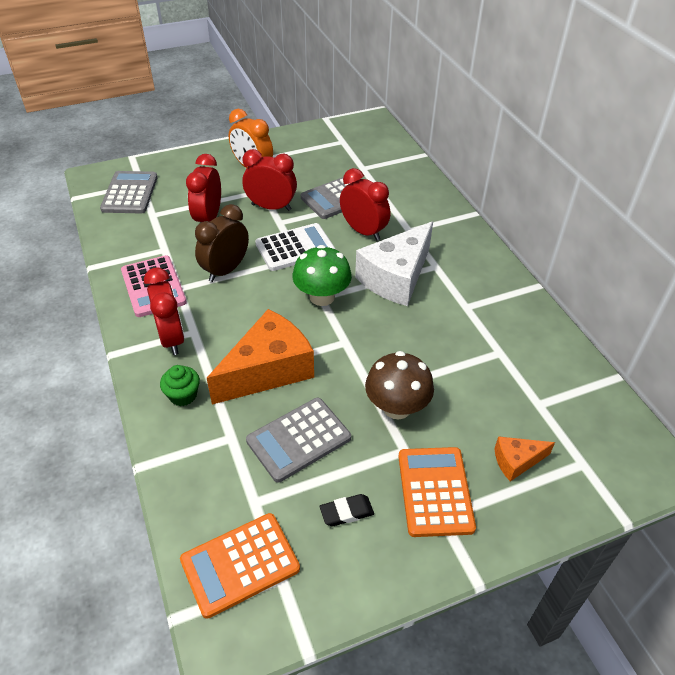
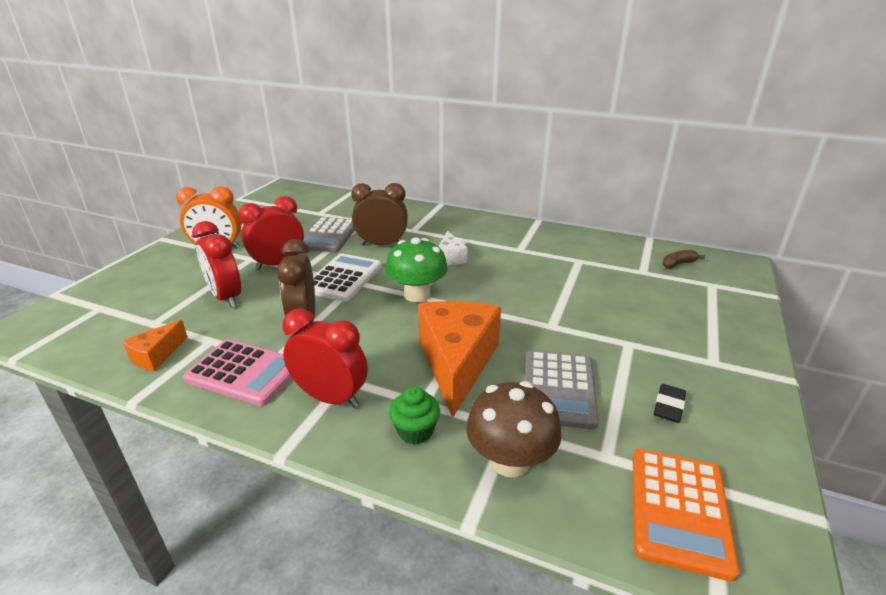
camera: 45 degrees left, 15 degrees down
grey calculator [100,171,158,213] -> none
red clock [340,168,390,241] -> brown clock [351,183,408,246]
white cheese [355,221,433,306] -> white cheese [439,231,467,265], size x0.48
brown mushroom [365,351,434,419] -> brown mushroom moved to [466,381,562,478]
orange calculator [398,447,476,537] -> none
orange cheese [494,436,555,481] -> orange cheese moved to [122,320,188,371]
none -> brown banana [662,250,705,268]

